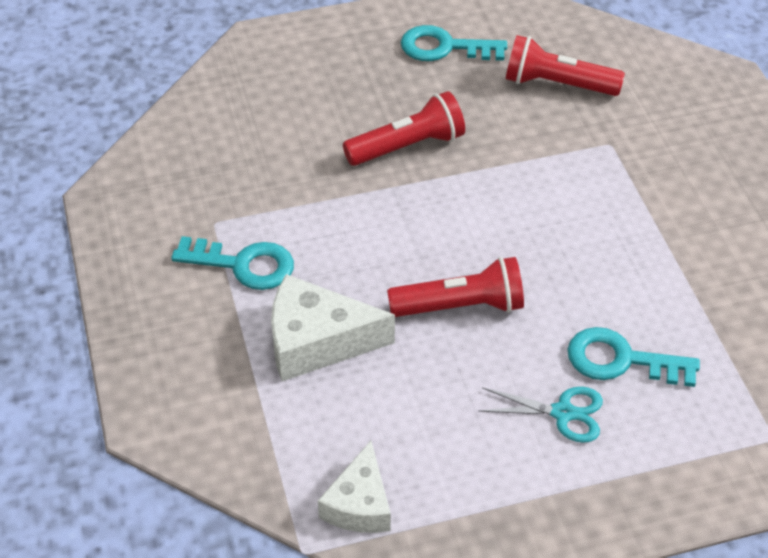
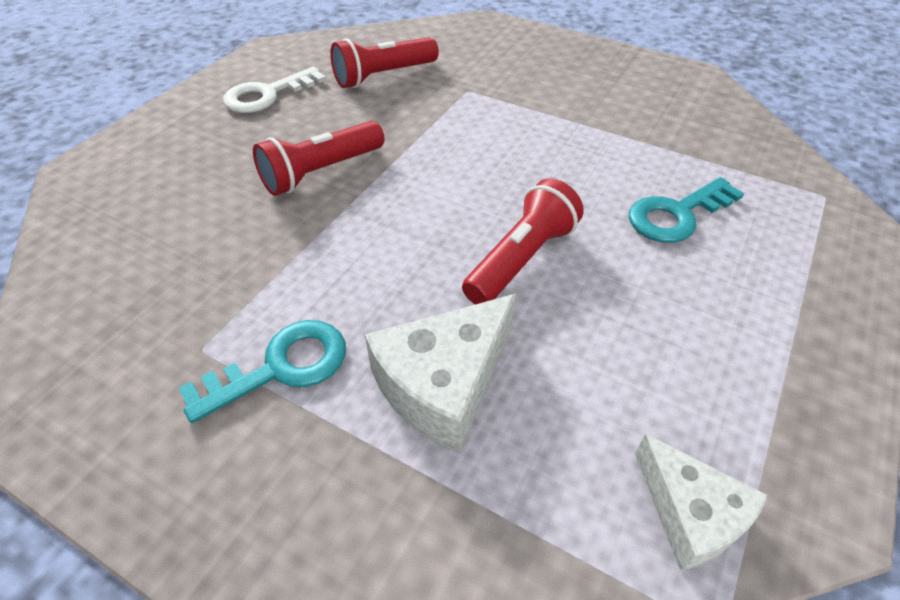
camera: 45 degrees left, 0 degrees up
red flashlight [343,91,465,166] -> red flashlight turned 150 degrees counterclockwise [253,121,384,196]
turquoise key [401,25,507,61] -> white key [223,66,326,113]
turquoise scissors [478,387,603,443] -> none

